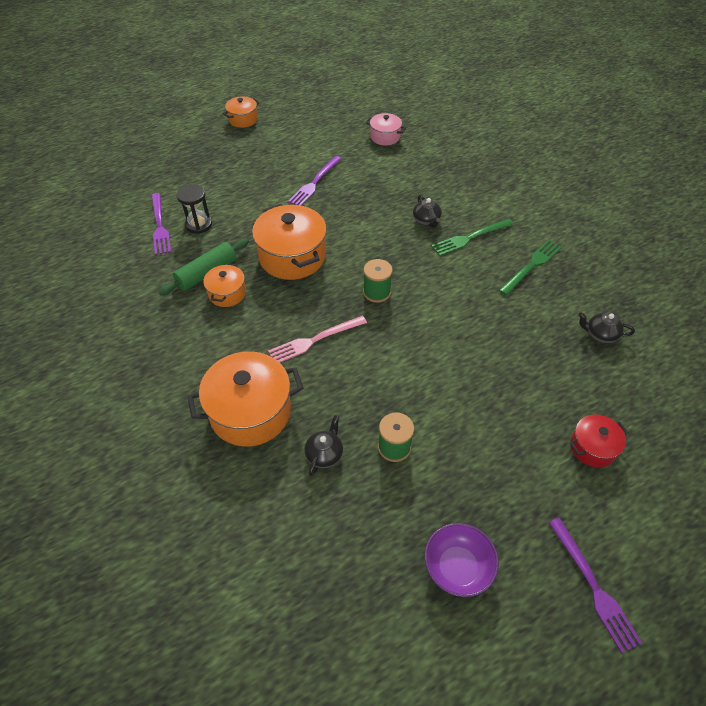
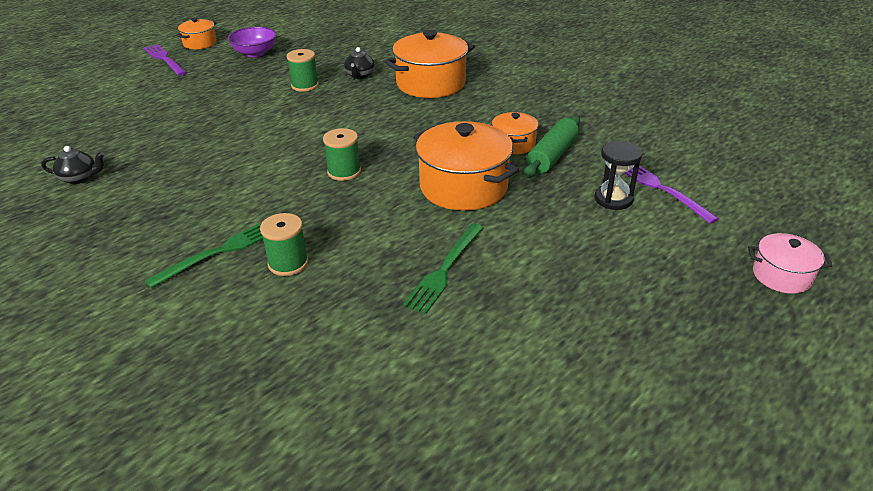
camera: 165 degrees right, 15 degrees down
orange pot [223,97,260,128] -> orange pot moved to [177,18,217,49]
pink fork [268,316,367,363] -> none
purple fork [288,156,342,206] -> none
pink pot [366,113,406,145] -> pink pot moved to [748,233,833,294]
black teapot [413,195,442,228] -> green spool [260,213,308,276]
green fork [499,240,562,296] -> green fork moved to [403,223,483,314]
red pot [569,414,629,467] -> none

